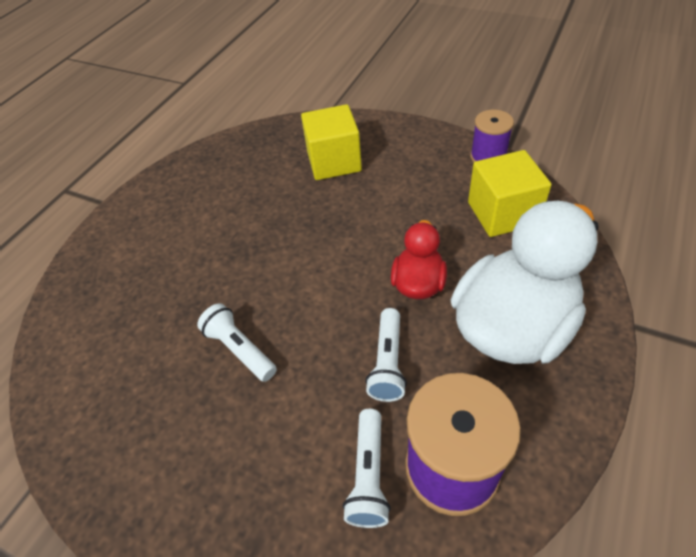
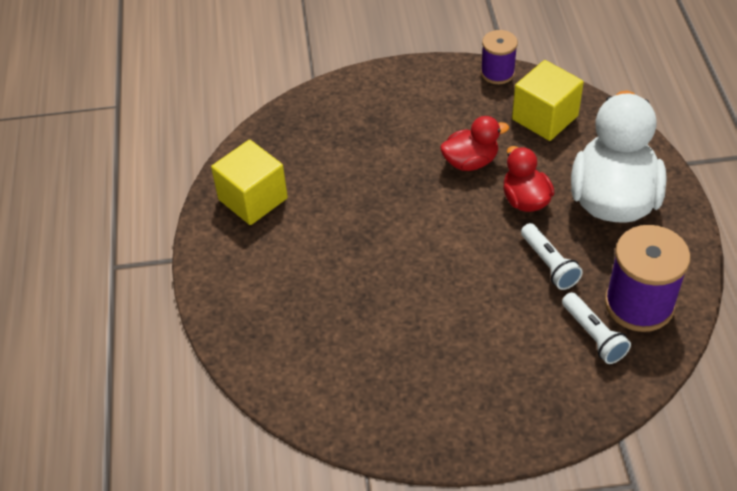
camera: 35 degrees left, 0 degrees up
white flashlight [197,303,277,382] -> none
yellow cube [301,104,362,180] -> yellow cube moved to [211,140,288,225]
none -> red duck [440,116,509,171]

